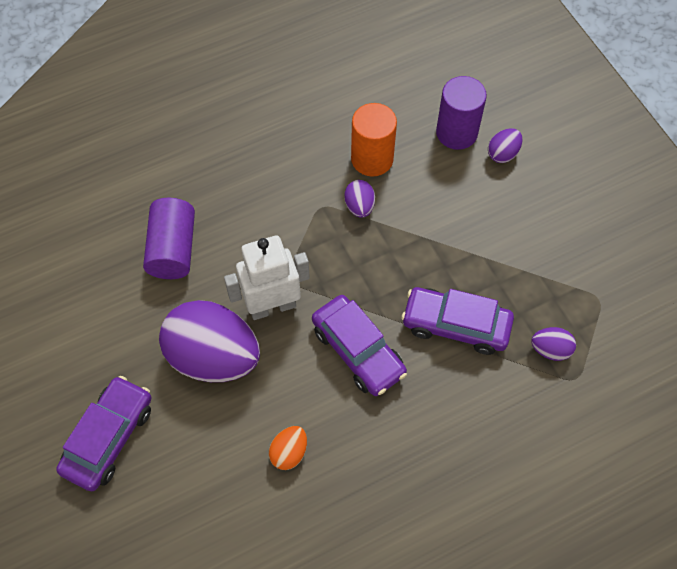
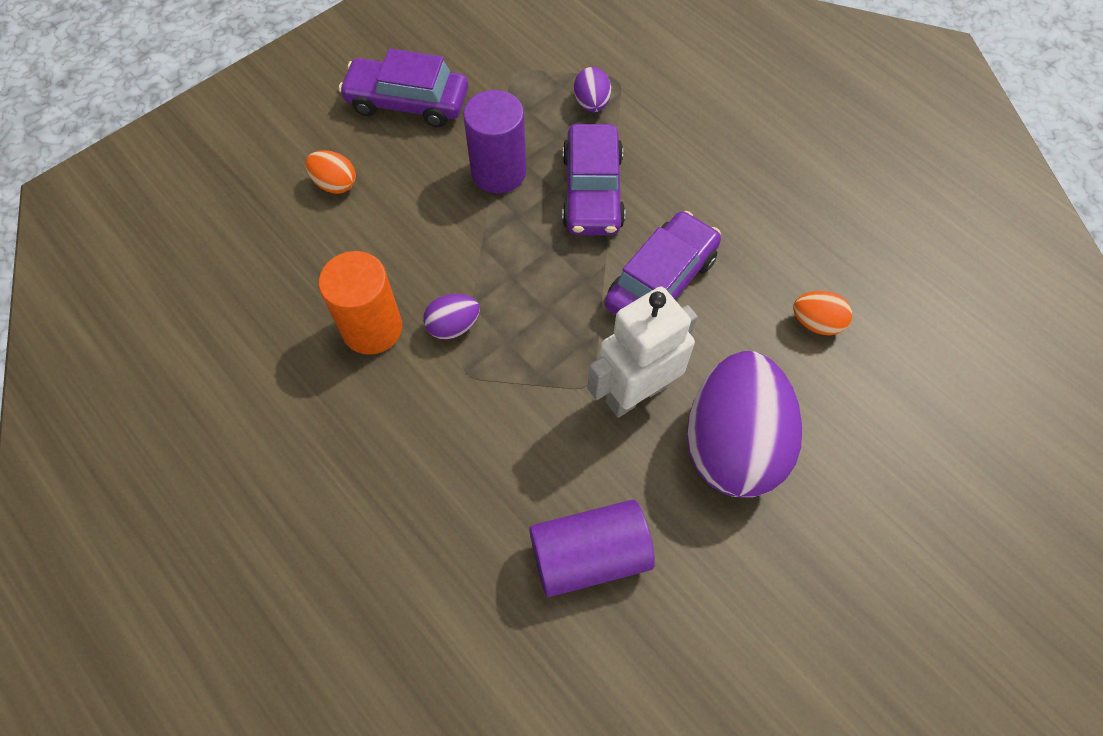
camera: 105 degrees left, 0 degrees up
purple car [56,376,151,491] -> purple car moved to [339,49,468,127]
white robot [224,235,310,320] -> white robot turned 90 degrees clockwise [587,286,698,418]
purple cylinder [436,76,487,150] -> purple cylinder moved to [463,90,526,194]
purple egg [488,128,523,163] -> orange egg [305,150,356,194]

